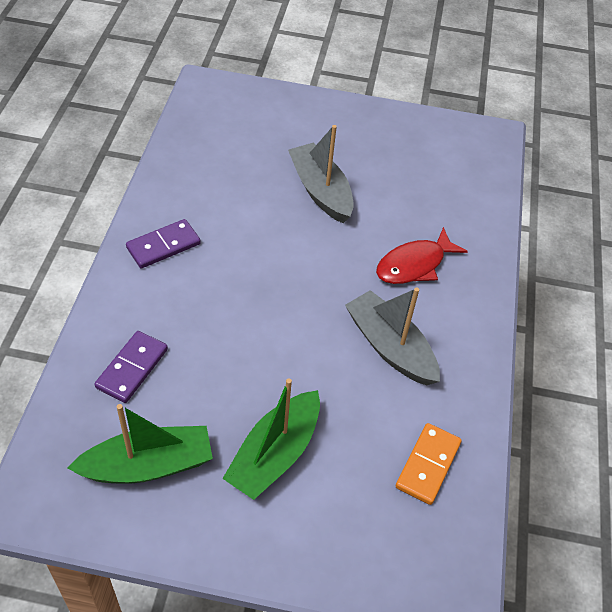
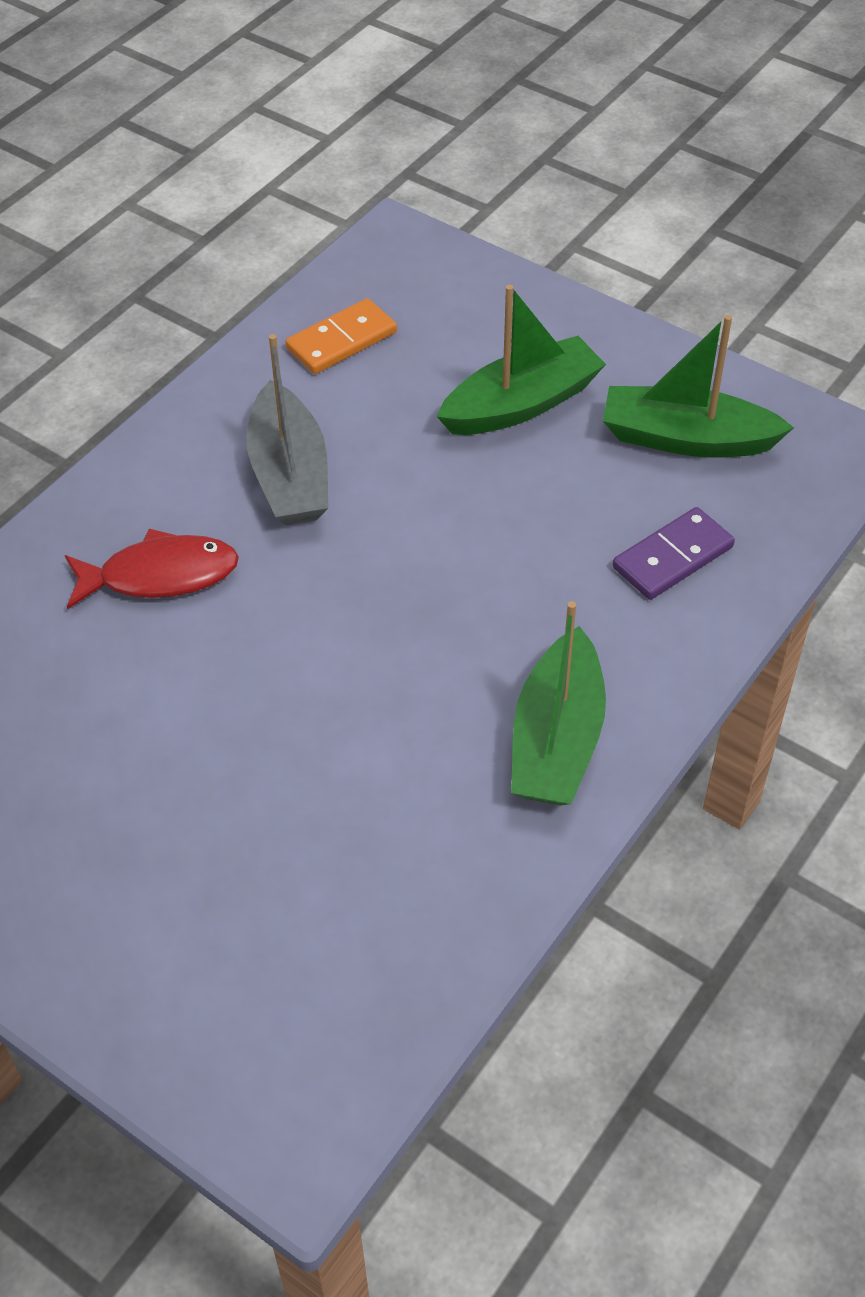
camera: 150 degrees left, 0 degrees up
purple domino [126,219,201,268] -> green boat [511,601,606,805]
grey boat [288,125,354,223] -> none

